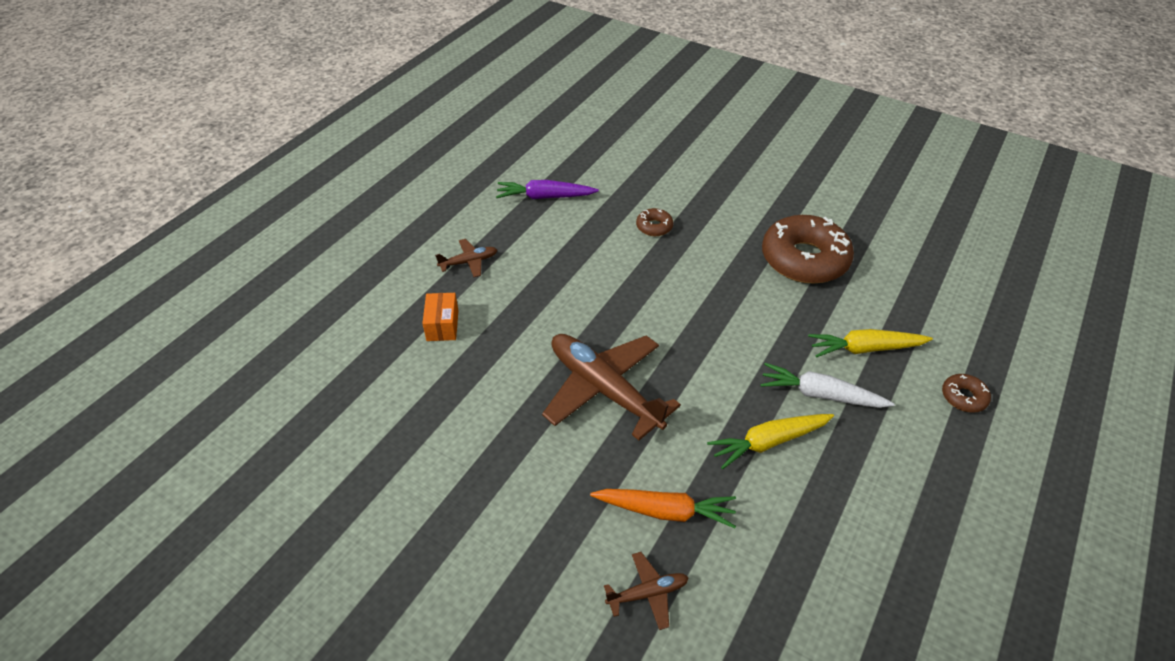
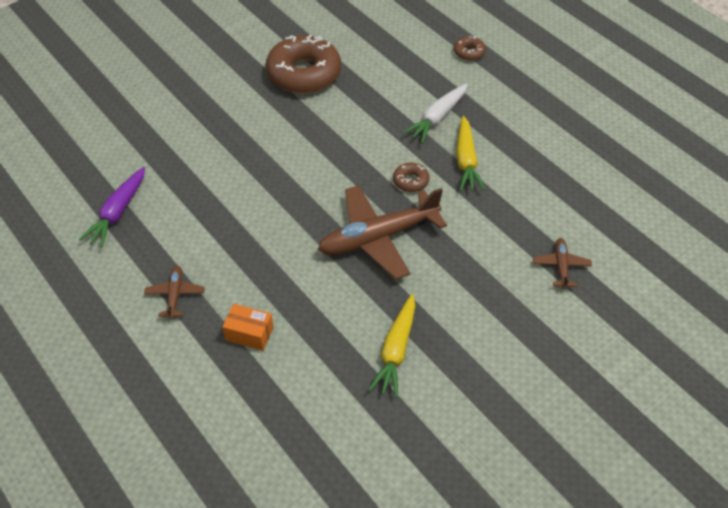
camera: 70 degrees left, 5 degrees up
orange carrot [590,489,736,528] -> none
brown donut [636,208,673,236] -> brown donut moved to [393,162,430,192]
yellow carrot [808,329,933,358] -> yellow carrot moved to [368,294,415,397]

